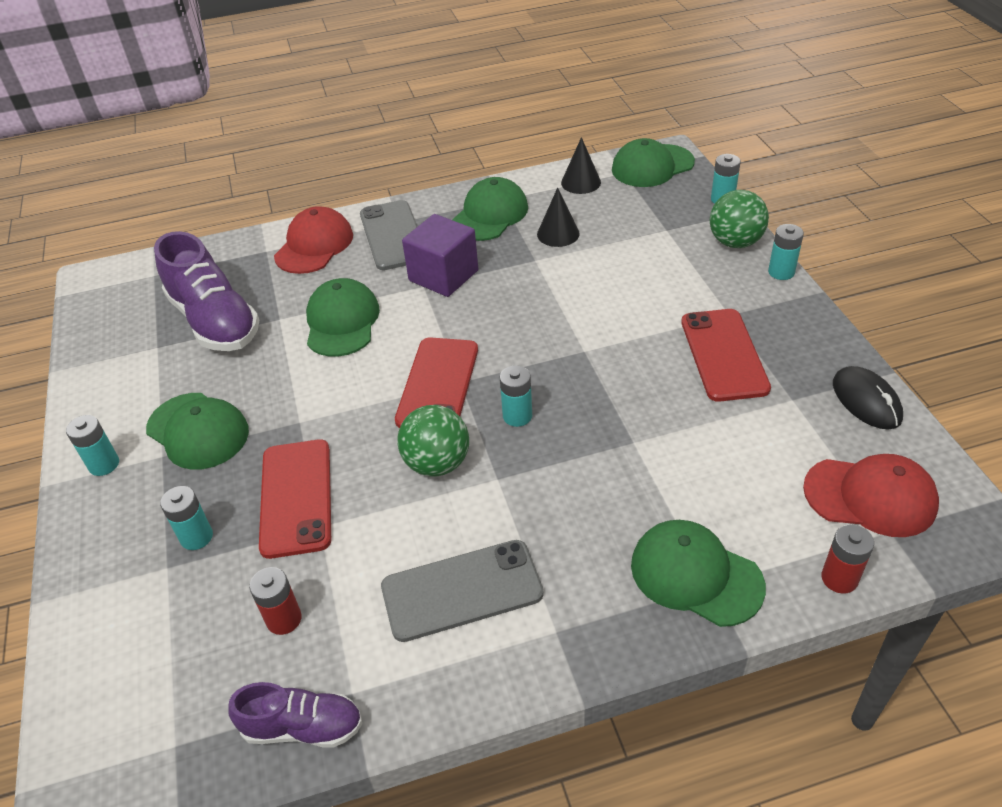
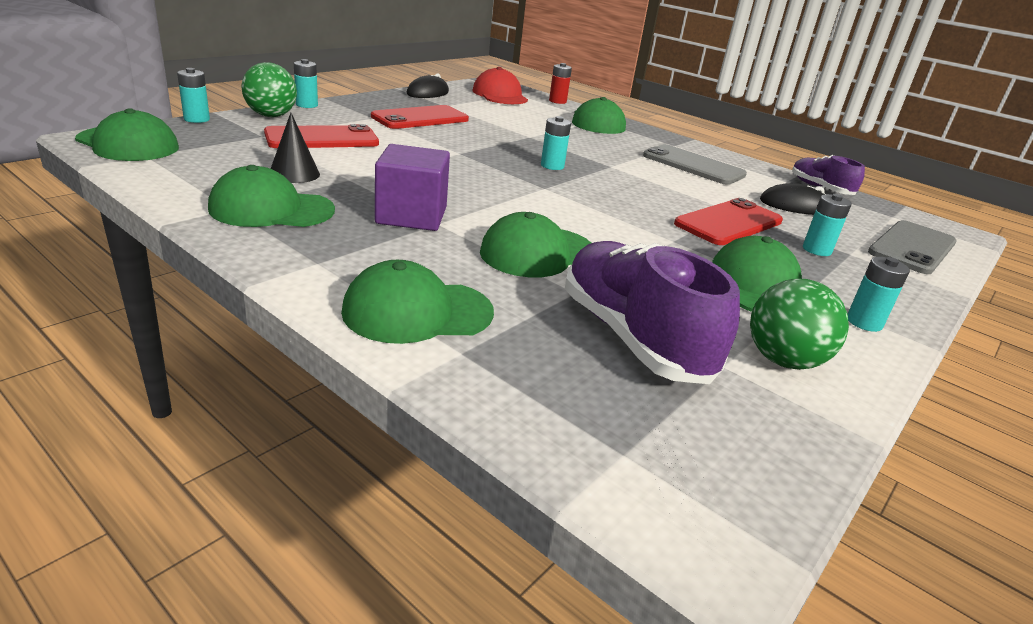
camera: 130 degrees left, 15 degrees down
purple shoe [154,231,259,351] -> purple shoe turned 45 degrees counterclockwise [565,241,740,384]
red battery [249,567,302,635] -> black mouse [760,183,825,215]
red cap [274,206,353,274] -> green cap [341,260,494,344]
grey phone [360,200,417,270] -> grey phone moved to [868,220,956,274]
red phone [395,337,478,428] -> red phone moved to [264,124,379,148]
green ball [397,405,469,477] -> green ball moved to [750,279,849,370]
black cone [561,137,601,194] -> none

